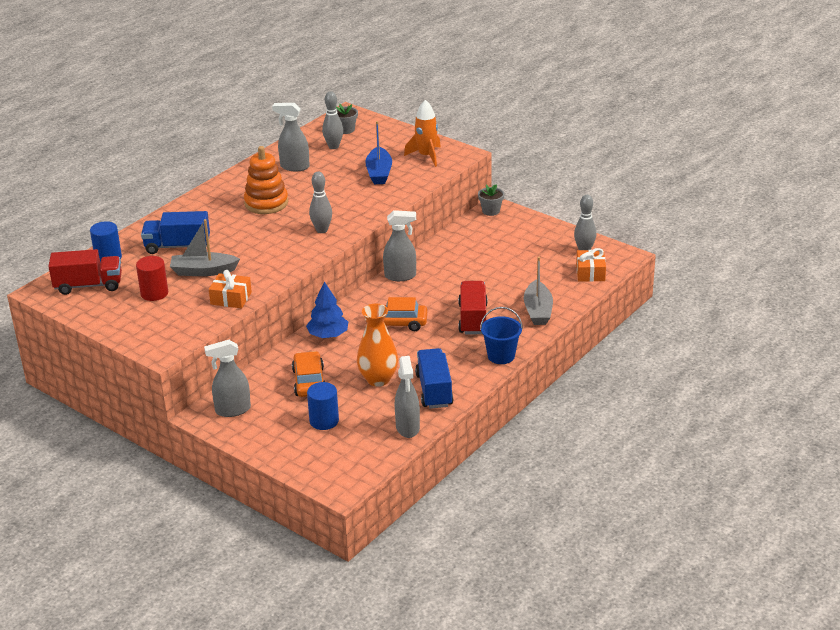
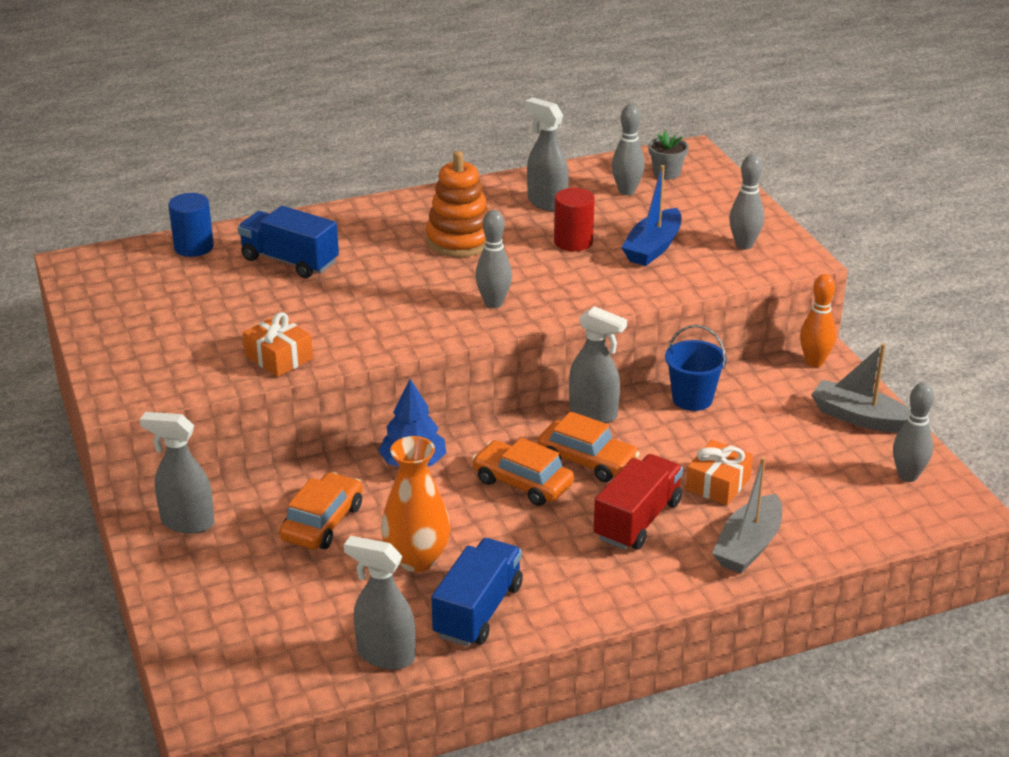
camera: 30 degrees right, 0 degrees up
red truck [48,249,122,295] -> none
red cylinder [136,256,168,301] -> red cylinder moved to [554,188,595,251]
grey boat [170,219,240,276] -> grey boat moved to [811,343,911,433]
blue cylinder [307,382,339,430] -> none
grey spray bottle [395,356,420,438] -> grey spray bottle turned 90 degrees clockwise [344,536,415,669]
orange rocket [404,100,441,167] -> grey bowling pin [729,155,764,250]
grey flower pot [478,184,504,216] -> orange bowling pin [800,274,836,367]
blue bucket [480,307,523,364] -> blue bucket moved to [665,325,727,411]
orange gift [576,248,606,282] -> orange gift moved to [686,440,753,505]
none -> orange car [537,411,640,482]

